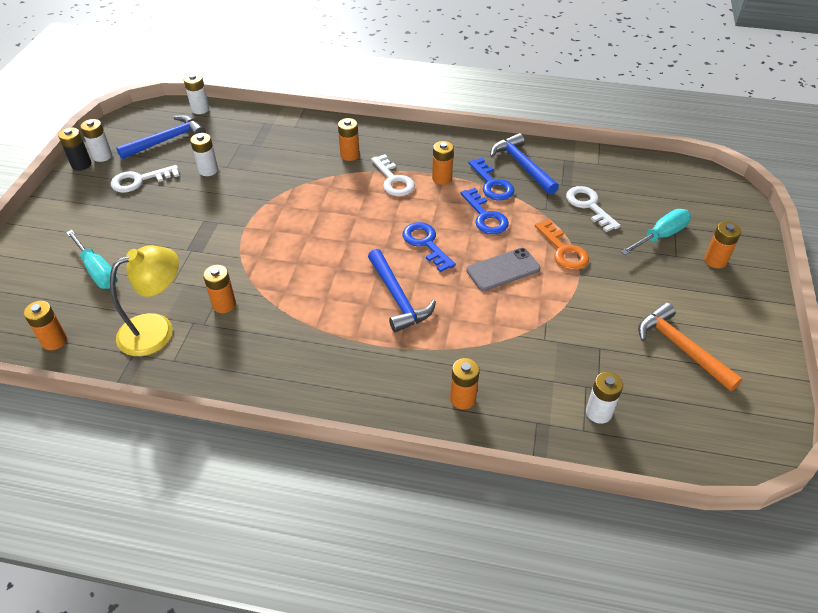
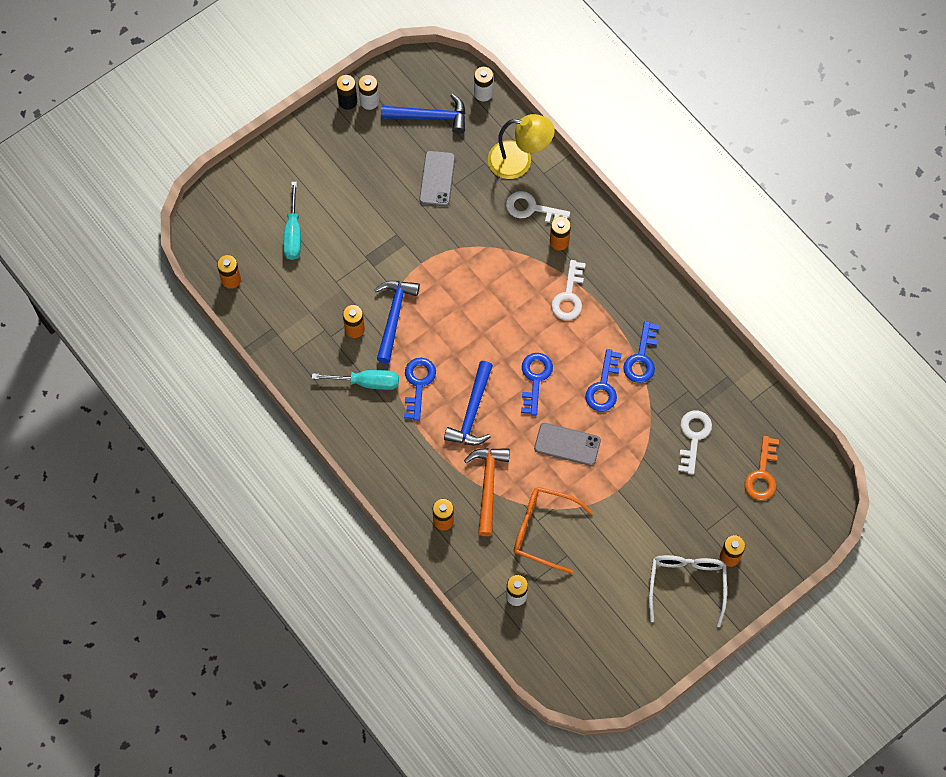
camera: 40 degrees right, 20 degrees up
yellow lamp [110,245,179,356] -> yellow lamp moved to [488,114,554,179]
white key [111,165,180,193] -> white key moved to [506,191,570,223]
white battery [190,133,218,176] -> grey phone [419,151,455,206]
orange battery [432,141,454,185] -> none
blue hammer [490,133,559,195] -> blue hammer moved to [374,281,420,363]
orange key [535,220,589,270] -> orange key moved to [744,436,779,500]
turquoise screwdriver [621,209,691,255] -> turquoise screwdriver moved to [312,370,399,390]
orange hammer [638,303,743,391] -> orange hammer moved to [464,448,510,536]
none -> blue key [404,358,436,421]
none -> orange glasses [514,487,593,574]
none -> white glasses [649,555,727,627]

